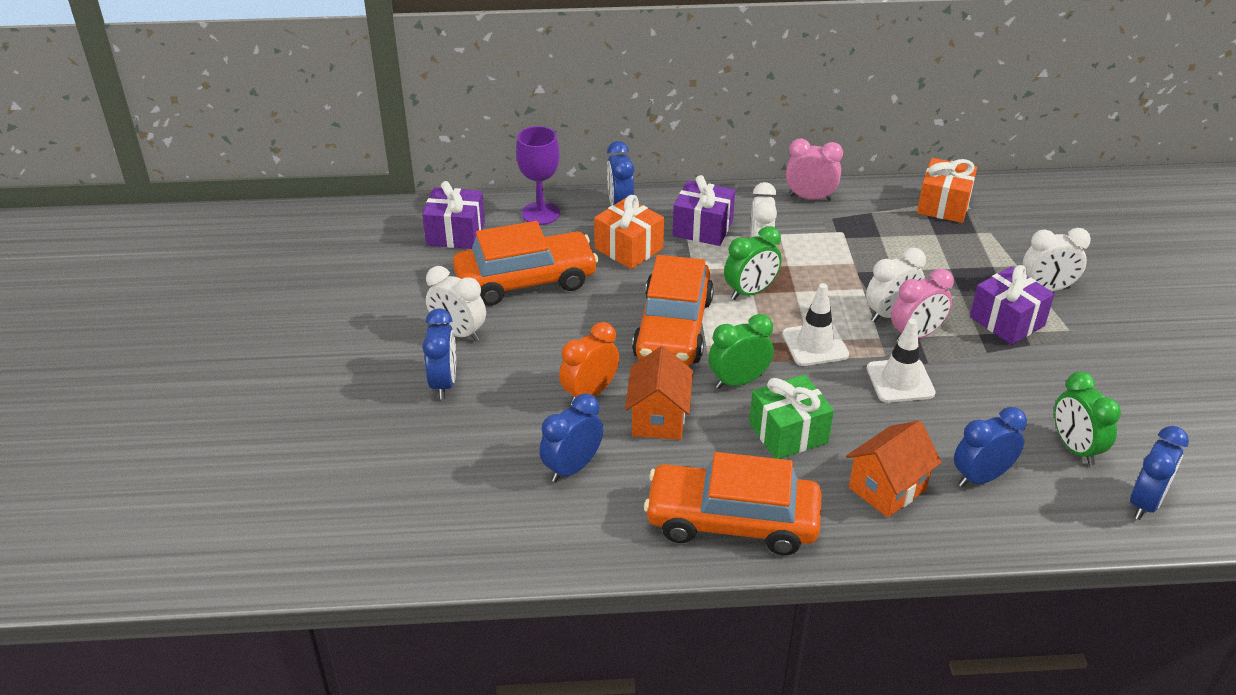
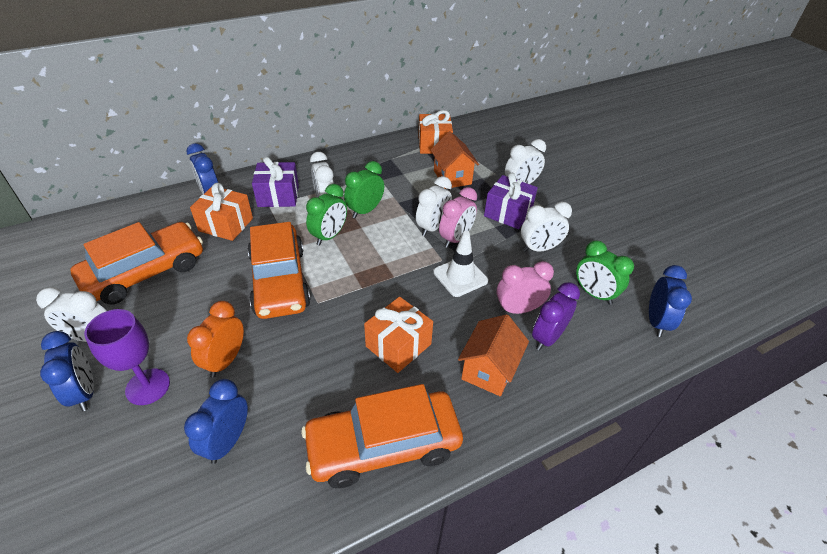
camera: 25 degrees left, 5 degrees up
purple gift [422,181,485,249] -> none
purple goblet [516,126,560,225] -> purple goblet moved to [84,309,170,405]
orange house [625,346,693,440] -> orange house moved to [431,131,479,189]
green clock [708,314,774,389] -> green clock moved to [344,161,384,218]
green gift [749,374,834,459] -> orange gift [364,297,433,373]
white traffic cone [782,283,849,366] -> none
pink clock [786,139,843,201] -> pink clock moved to [496,261,554,314]
blue clock [954,407,1027,487] -> purple clock [532,282,580,351]
none -> white clock [521,202,572,252]

